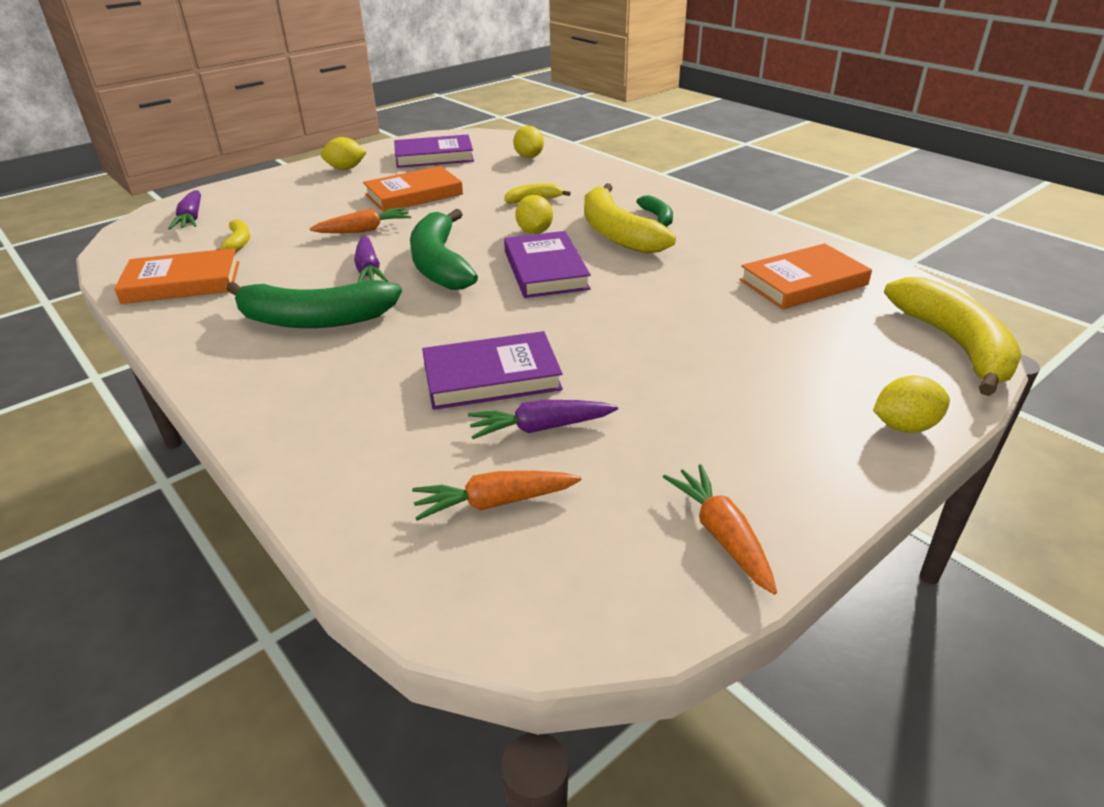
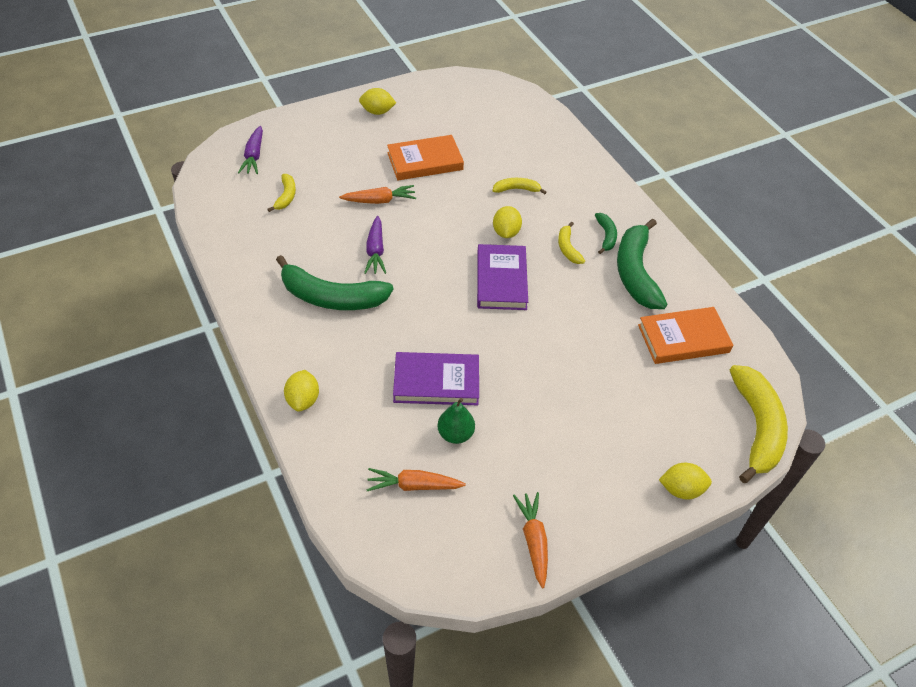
camera: 10 degrees right, 15 degrees up
orange book [114,248,240,304] -> none
purple book [394,134,474,168] -> none
green banana [410,209,478,290] -> green banana moved to [617,219,667,309]
purple carrot [468,400,618,439] -> green pear [437,398,475,444]
yellow lemon [513,126,544,158] -> yellow lemon moved to [284,370,319,412]
yellow banana [584,183,676,254] -> yellow banana [558,222,585,264], size x0.48

